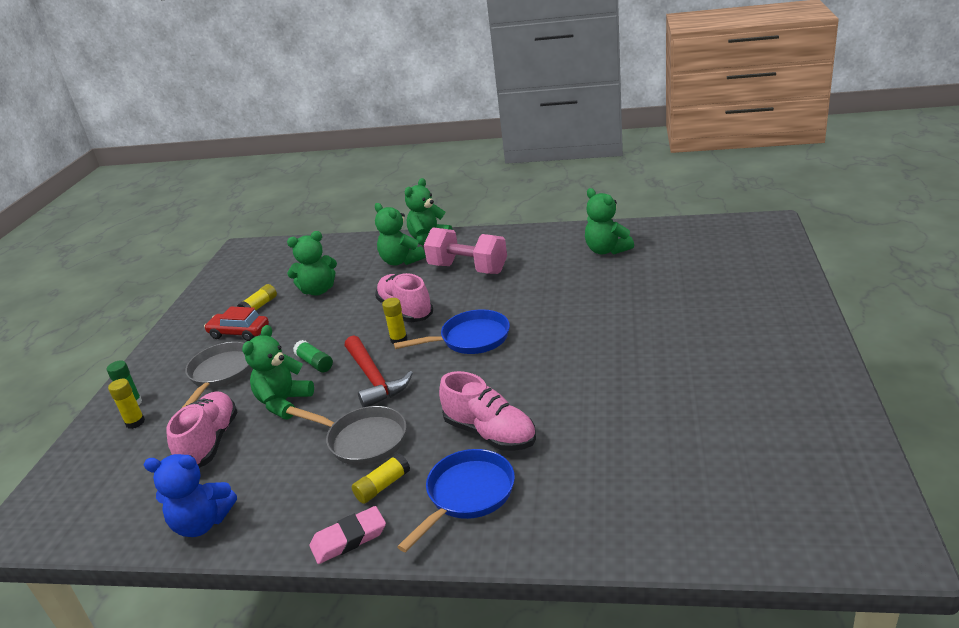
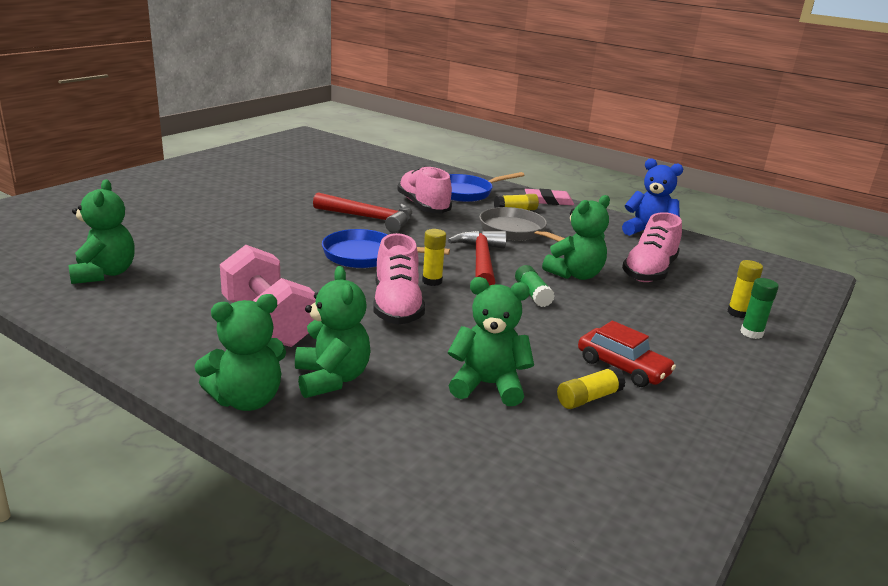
camera: 160 degrees left, 5 degrees down
grey pan [181,342,252,409] -> none
none -> red hammer [313,192,412,233]

